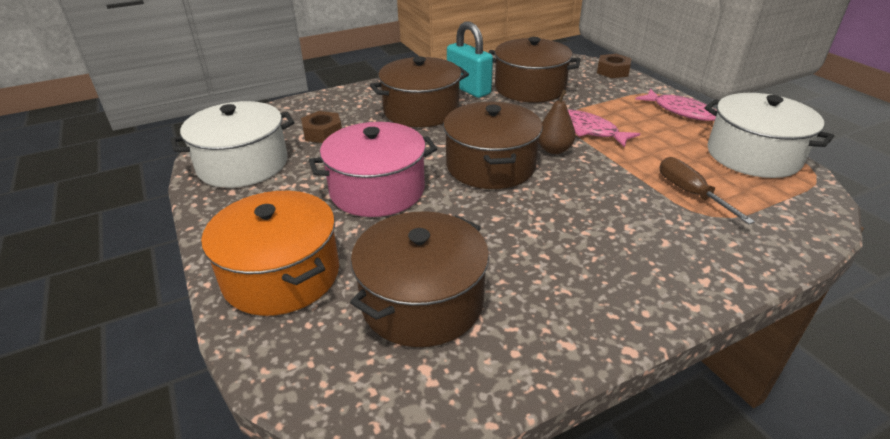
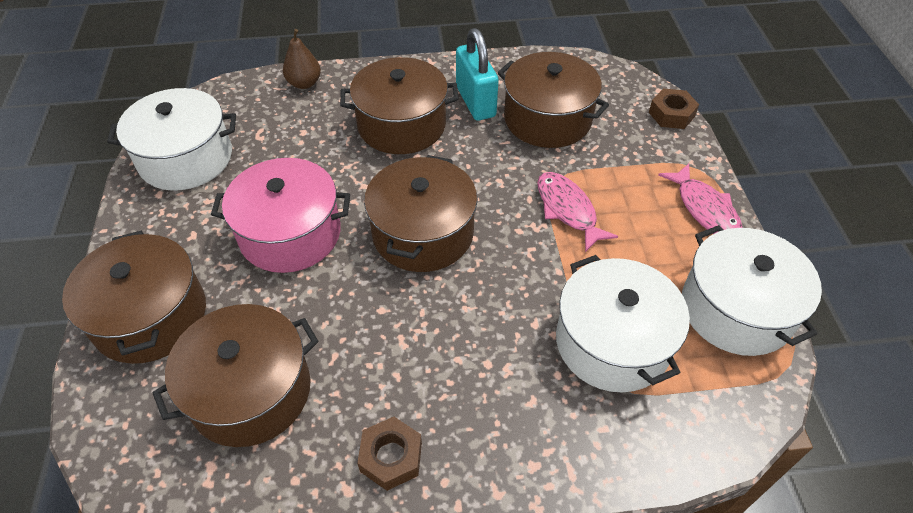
camera: 20 degrees right, 15 degrees up
orange pot [201,191,339,316] -> brown pot [62,231,206,364]
brown nut [301,111,342,143] -> brown nut moved to [357,417,422,491]
brown pear [539,90,576,154] -> brown pear moved to [283,29,321,89]
brown screwdriver [660,157,755,224] -> white pot [556,255,690,392]

